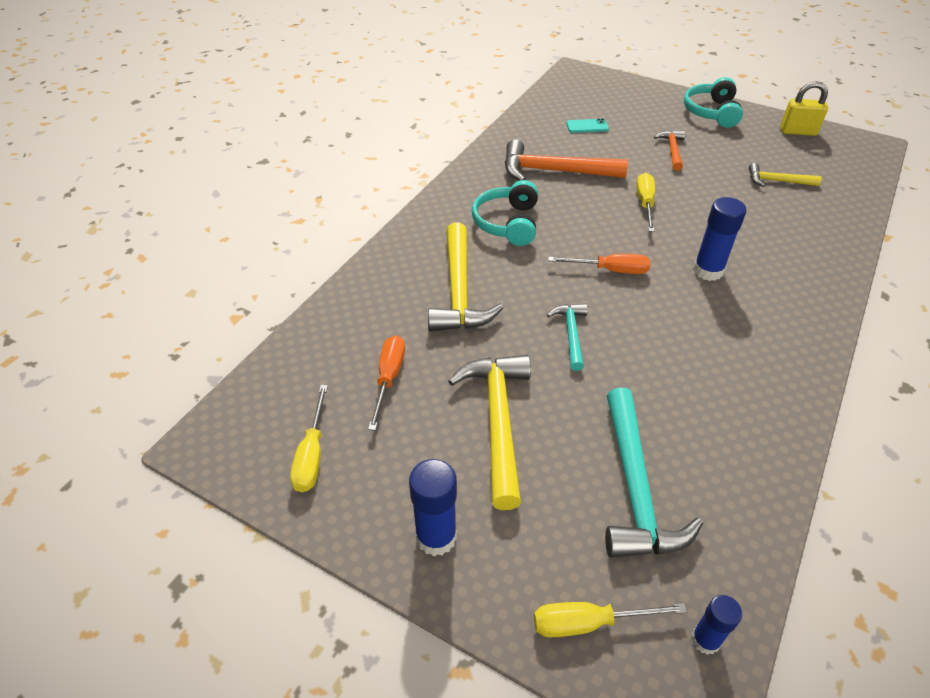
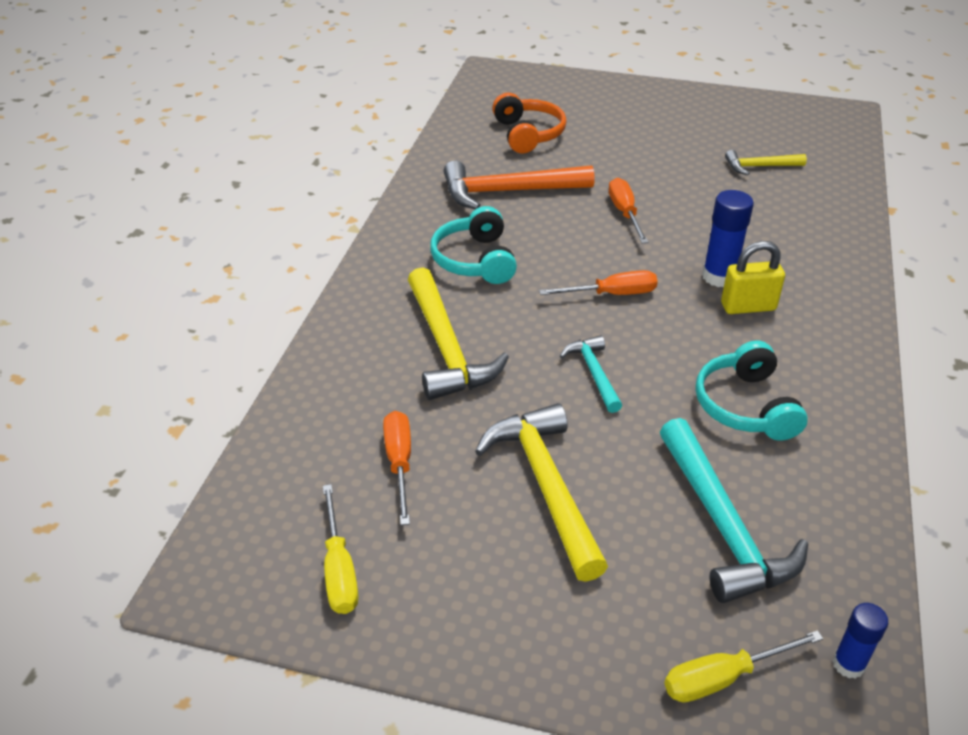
camera: 15 degrees left, 5 degrees down
blue glue stick [409,459,457,556] -> none
turquoise phone [566,119,609,133] -> orange headphones [492,93,567,153]
yellow screwdriver [636,173,655,232] -> orange screwdriver [609,178,648,243]
orange hammer [654,130,686,171] -> none
turquoise headphones [684,77,743,128] -> turquoise headphones moved to [695,341,808,441]
yellow padlock [780,81,828,136] -> yellow padlock moved to [721,241,785,314]

